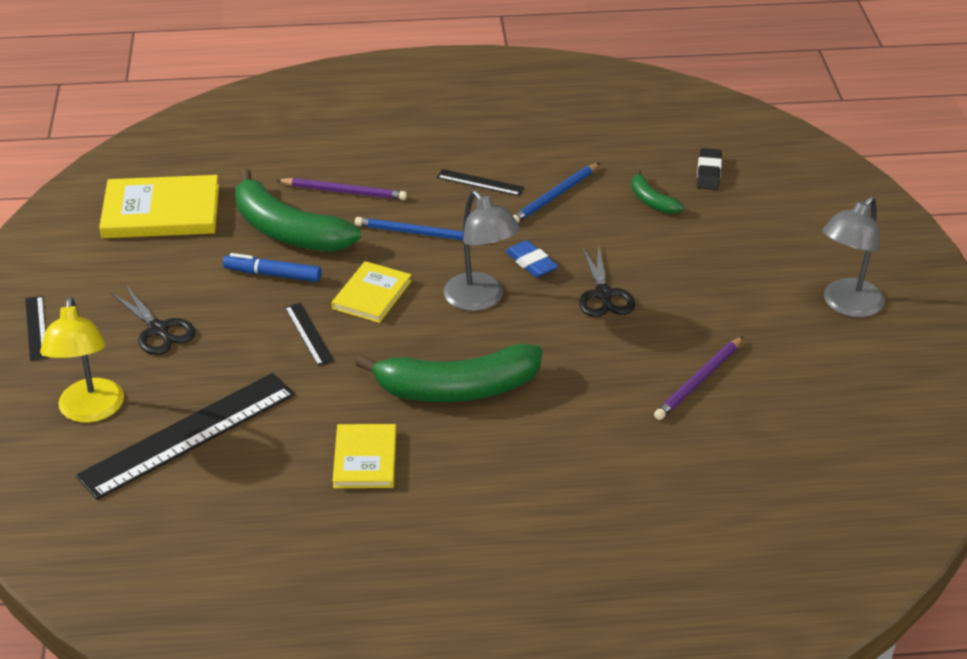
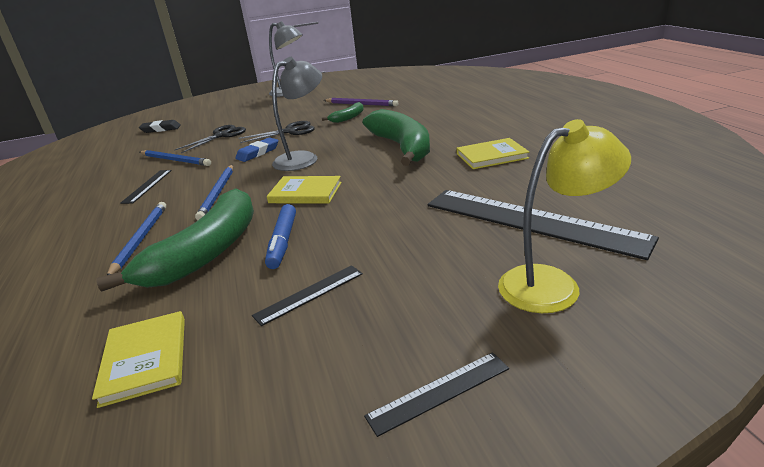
camera: 100 degrees left, 10 degrees down
yellow book [99,175,219,238] -> yellow book [92,311,185,408], size x0.61
black scissors [110,284,196,355] -> black scissors moved to [174,125,246,153]
purple pencil [277,178,407,200] -> blue pencil [107,202,166,275]
black ruler [285,303,334,366] -> black ruler moved to [252,265,363,326]
green banana [631,169,684,214] -> green banana moved to [322,102,364,123]

